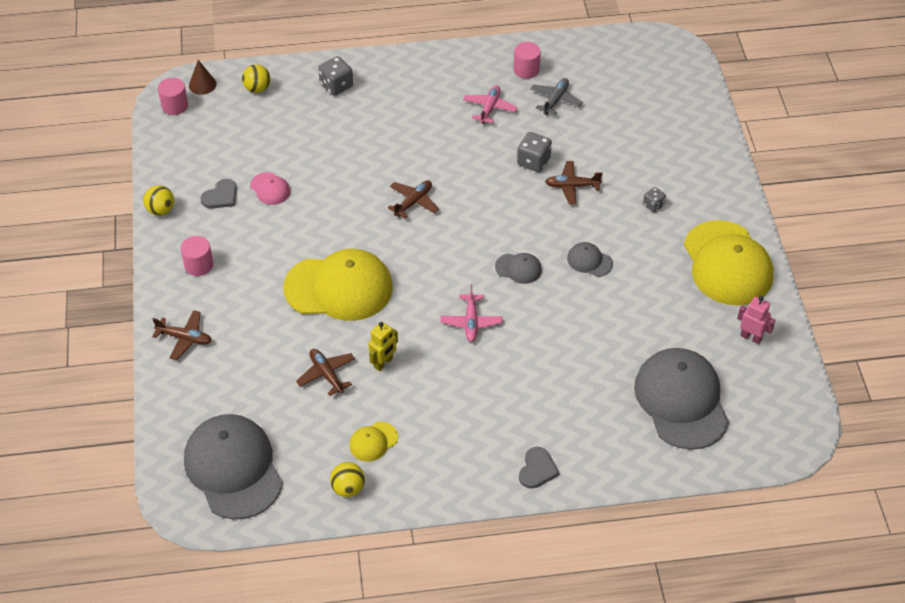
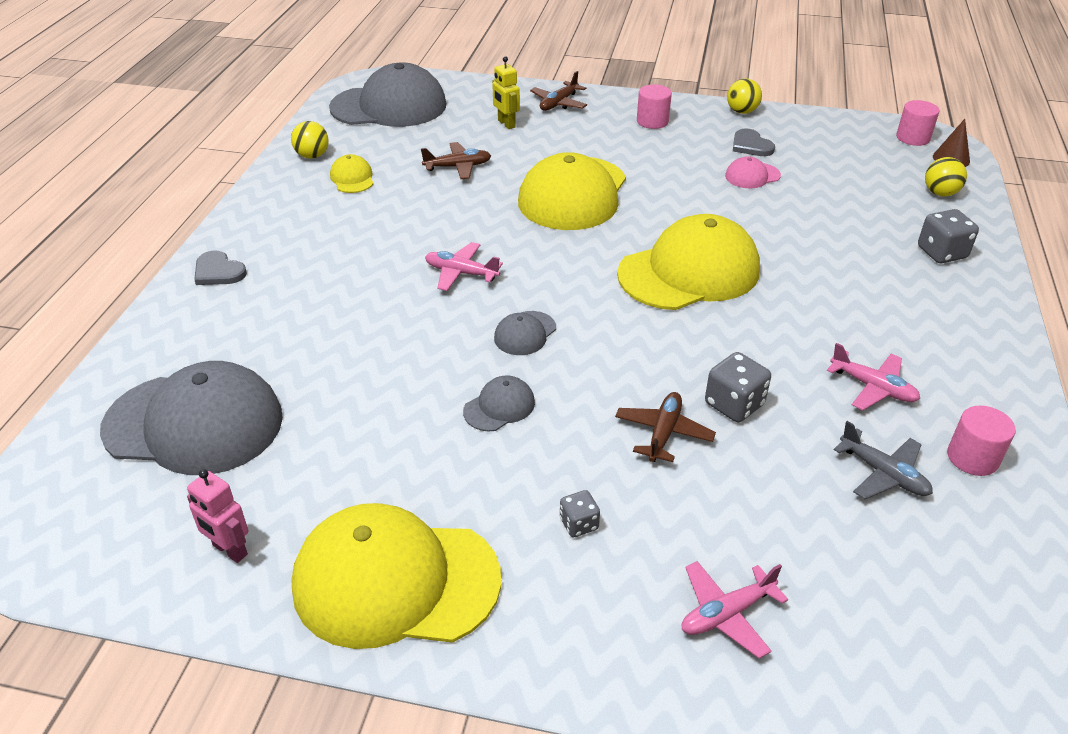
camera: 110 degrees right, 10 degrees down
yellow robot [368,322,398,371] -> yellow robot moved to [492,56,520,129]
brown plane [387,180,439,219] -> yellow cap [617,214,760,310]
pink robot [737,296,776,344] -> pink robot turned 75 degrees clockwise [187,469,249,563]
none -> pink plane [682,561,788,659]

